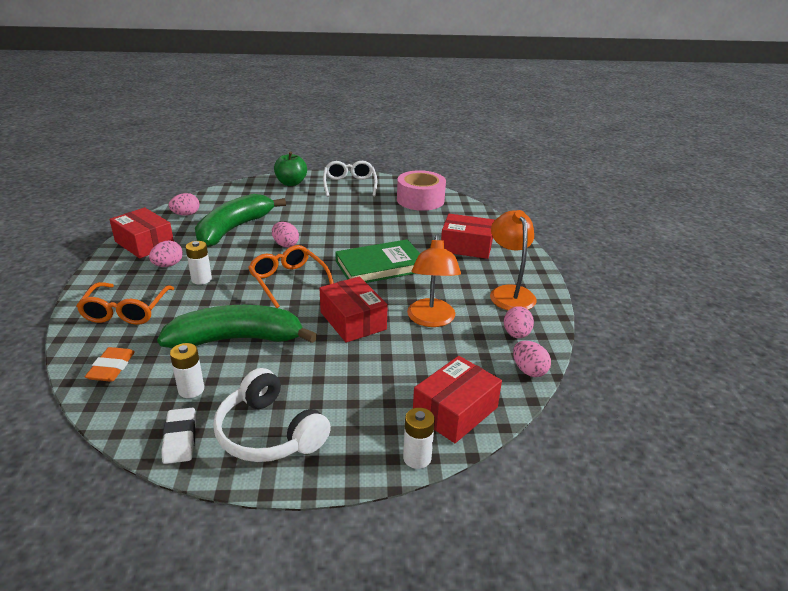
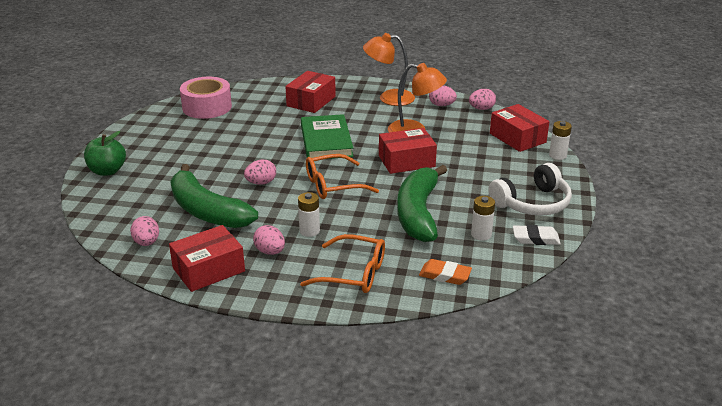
camera: 75 degrees left, 0 degrees up
white glasses [323,161,377,197] -> none

